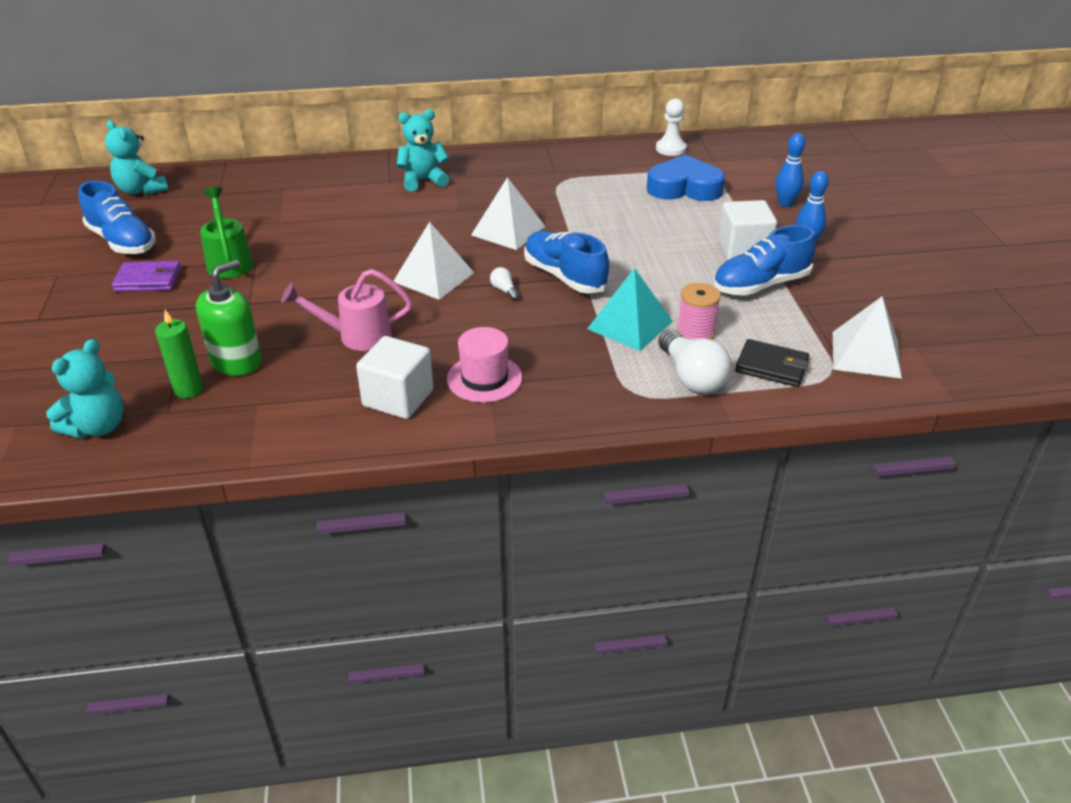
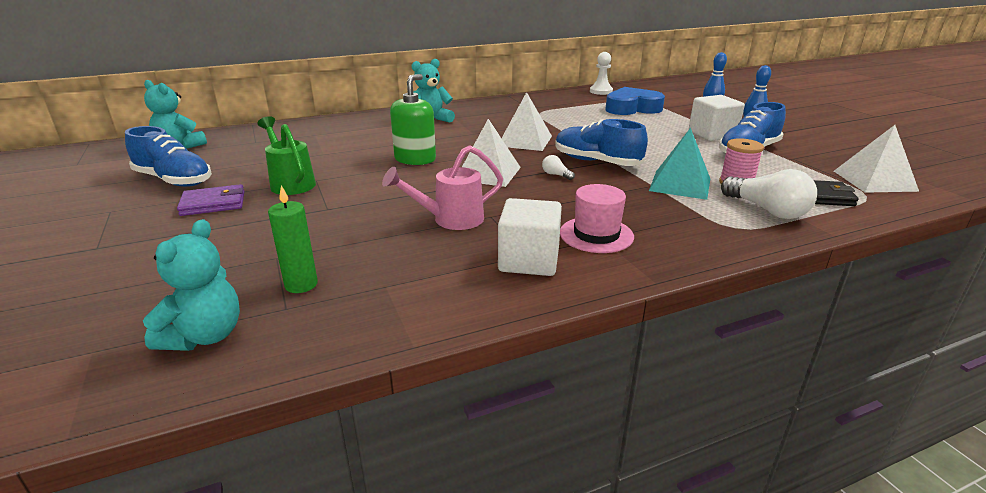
camera: 15 degrees left, 10 degrees down
green soap dispenser [196,260,262,376] -> green soap dispenser moved to [390,74,436,165]

